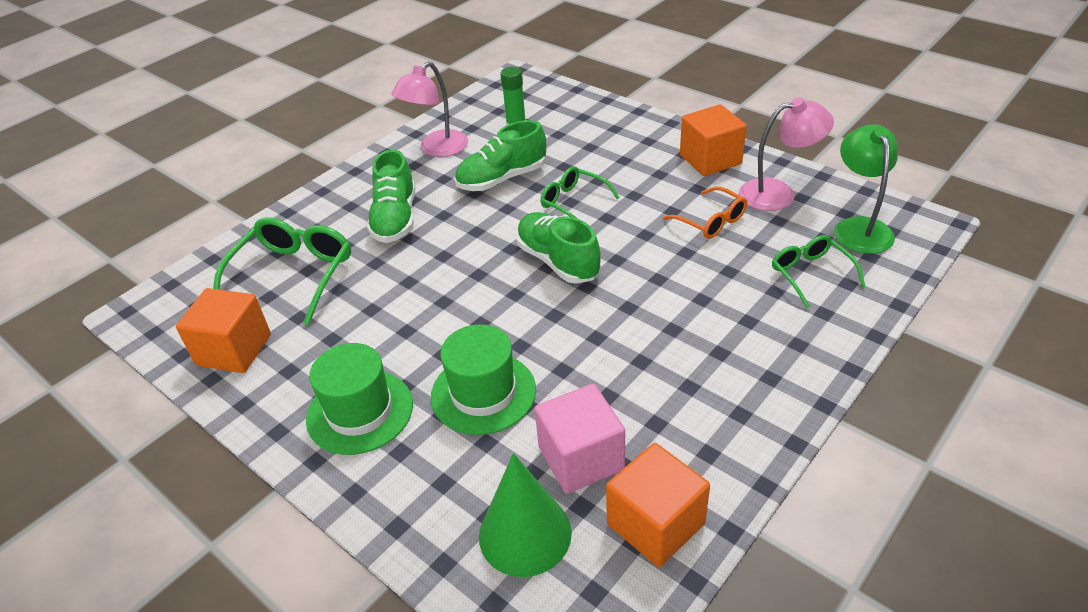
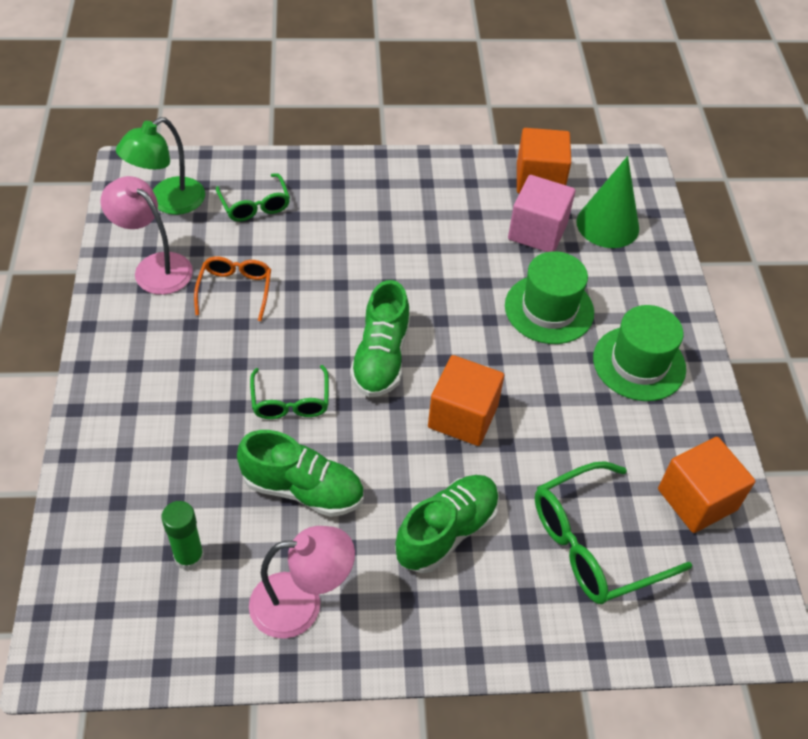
camera: 140 degrees left, 10 degrees up
orange cube [680,104,747,176] -> orange cube moved to [428,355,504,446]
green glasses [772,235,866,308] -> green glasses turned 45 degrees counterclockwise [216,173,290,222]

